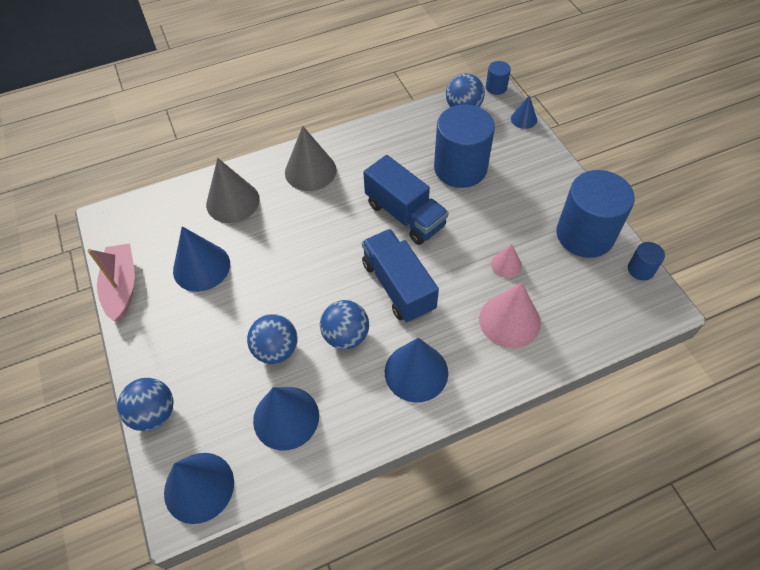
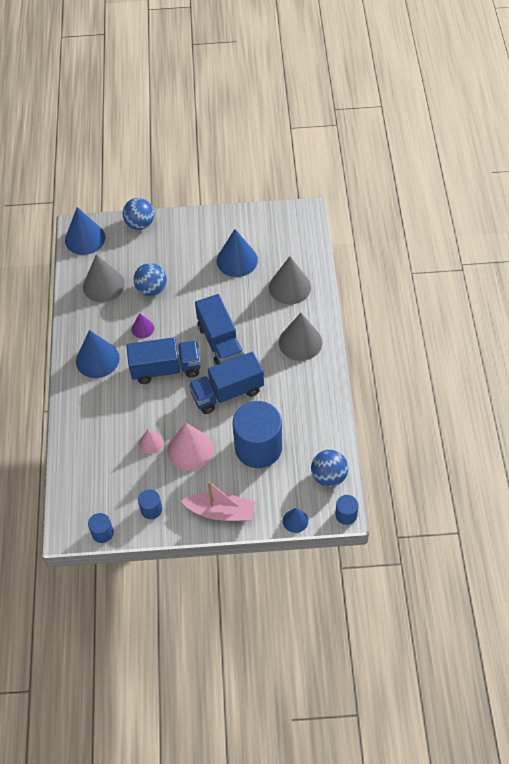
camera: 110 degrees right, 0 degrees up
pink boat [88,243,135,322] -> pink boat moved to [181,481,255,521]
blue cone [253,387,319,450] -> grey cone [83,254,125,302]
blue ball [320,300,369,349] -> purple cone [132,313,154,338]
pink cone [479,282,541,348] -> pink cone moved to [167,423,214,471]
blue cylinder [556,170,635,258] -> blue cylinder [138,489,162,519], size x0.44
none -> blue truck [195,294,244,366]

